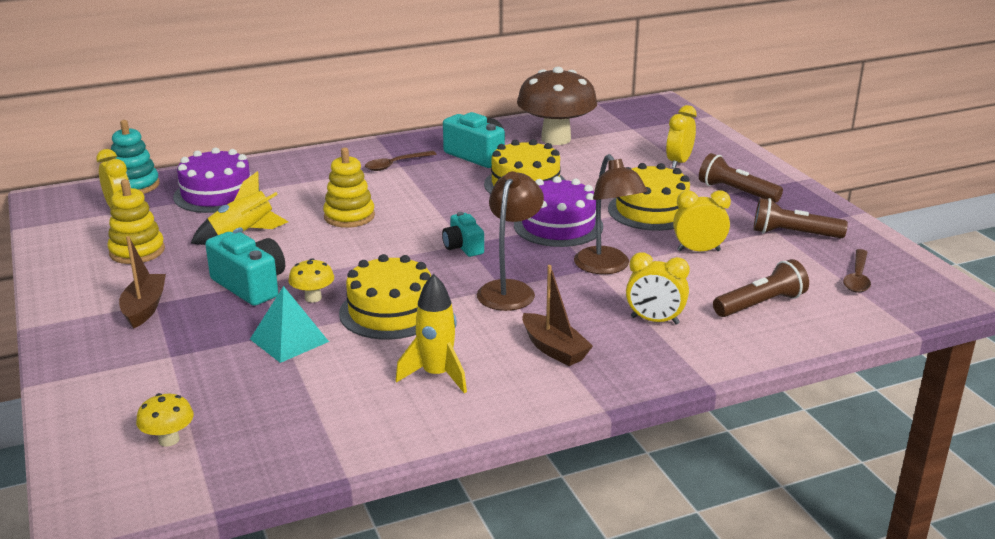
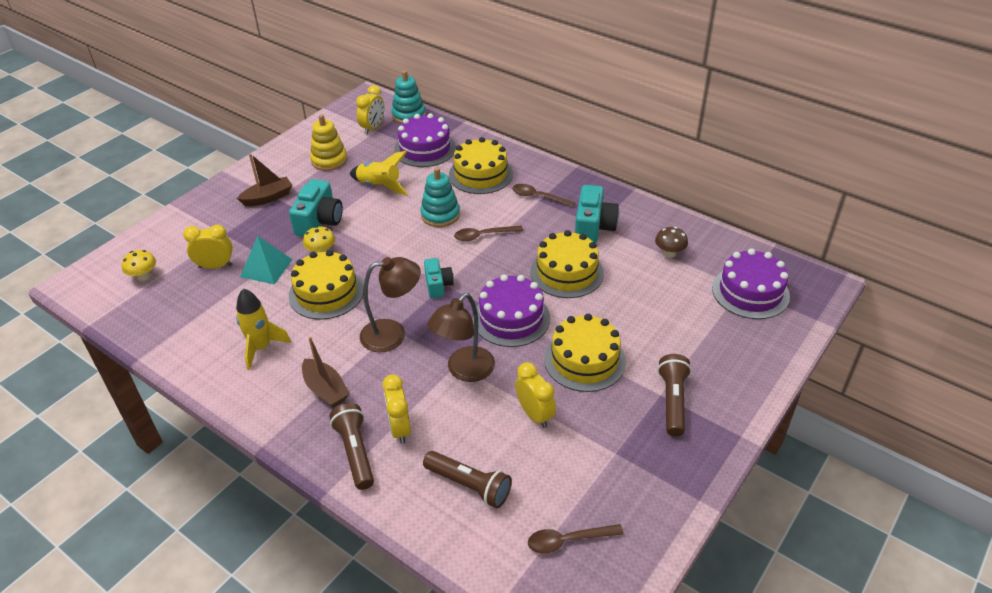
camera: 60 degrees right, 15 degrees up
yellow stacking toy [323,148,375,228] -> turquoise stacking toy [420,167,460,227]
turquoise camera [442,212,484,257] -> turquoise camera turned 135 degrees clockwise [424,258,454,298]
brown mushroom [517,67,597,145] -> brown mushroom [655,227,688,258], size x0.43
brown boat [522,265,593,366] -> brown boat turned 60 degrees counterclockwise [302,336,350,408]
yellow clock [666,105,697,169] -> yellow clock moved to [183,225,233,269]
brown flashlight [754,198,848,238] -> brown flashlight moved to [330,403,374,490]
none -> yellow cake [449,137,513,194]
none -> brown spoon [454,226,523,241]
none -> purple cake [712,249,790,319]

